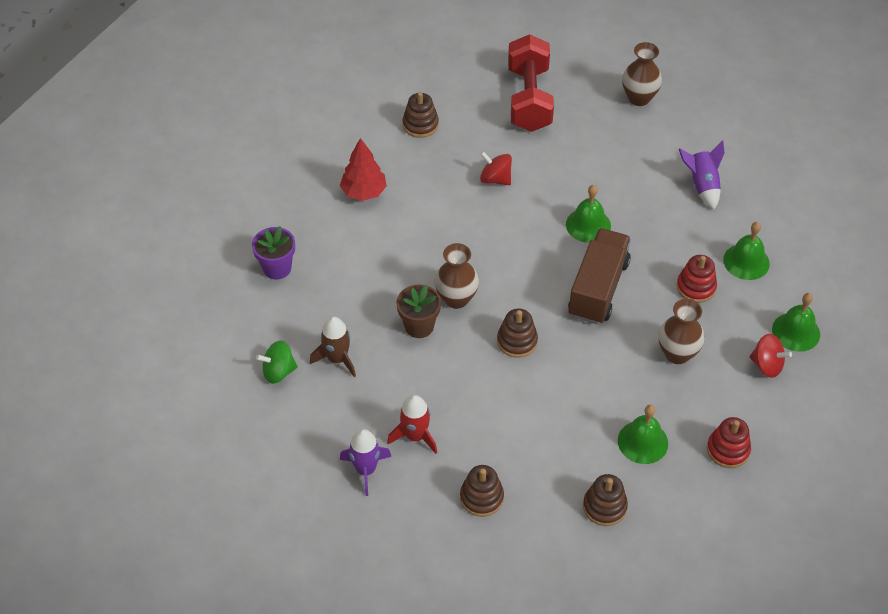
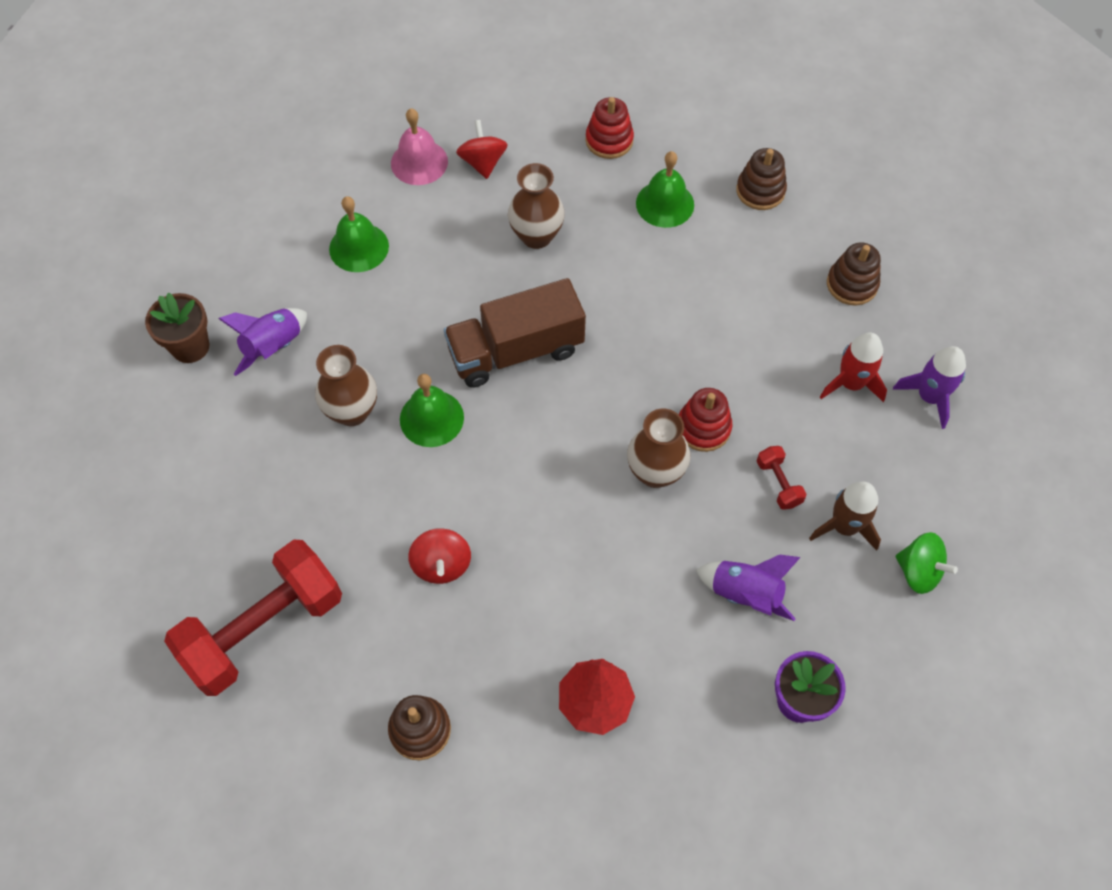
camera: 130 degrees left, 10 degrees up
brown flower pot [396,284,441,338] -> brown flower pot moved to [145,293,209,363]
brown stacking toy [497,309,538,358] -> none
brown vase [622,42,662,106] -> brown vase moved to [315,345,377,426]
red stacking toy [676,255,717,303] -> red stacking toy moved to [679,388,732,452]
green bell [772,293,820,352] -> pink bell [391,108,448,185]
none -> purple rocket [696,555,801,621]
none -> red dumbbell [757,446,806,510]

